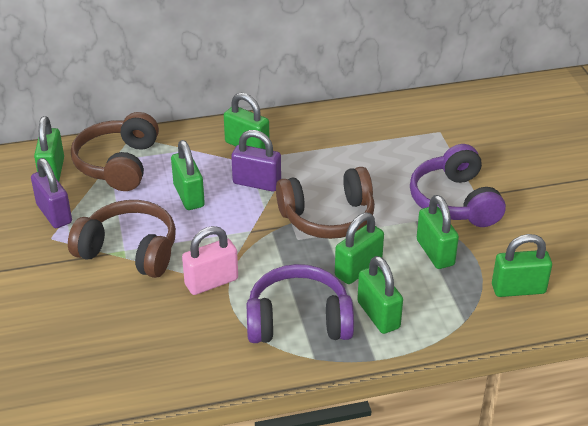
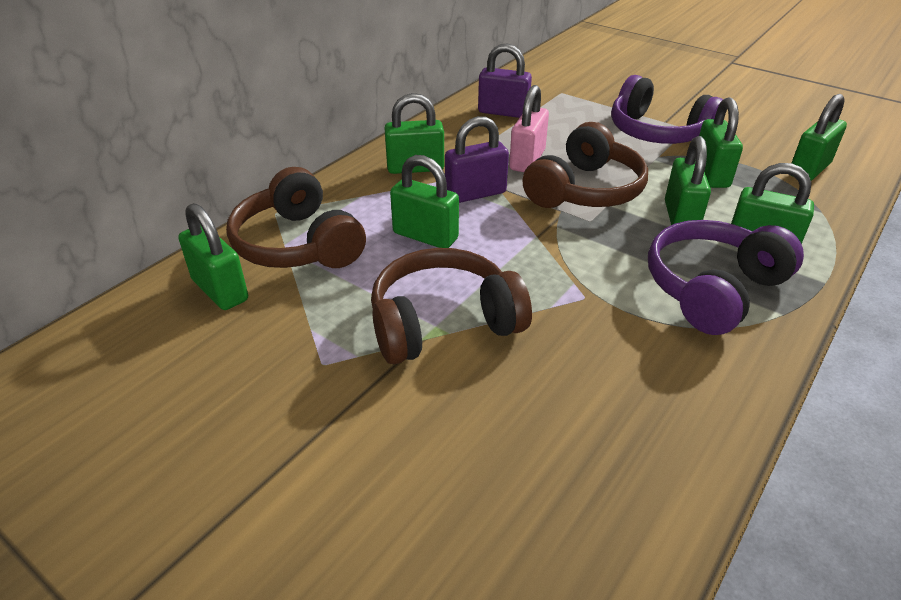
camera: 40 degrees left, 0 degrees up
purple padlock [31,158,72,228] -> purple padlock moved to [478,44,532,118]
pink padlock [182,226,238,295] -> pink padlock moved to [509,85,549,172]
green padlock [417,195,459,269] -> green padlock turned 60 degrees clockwise [699,98,743,188]

